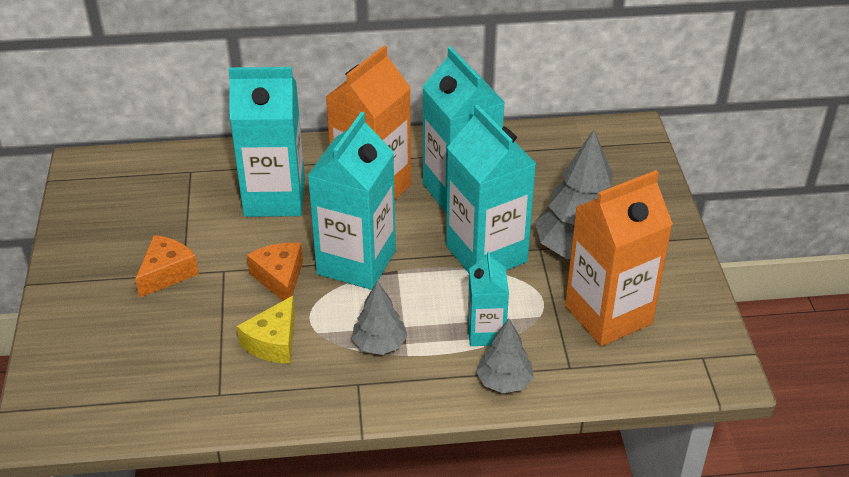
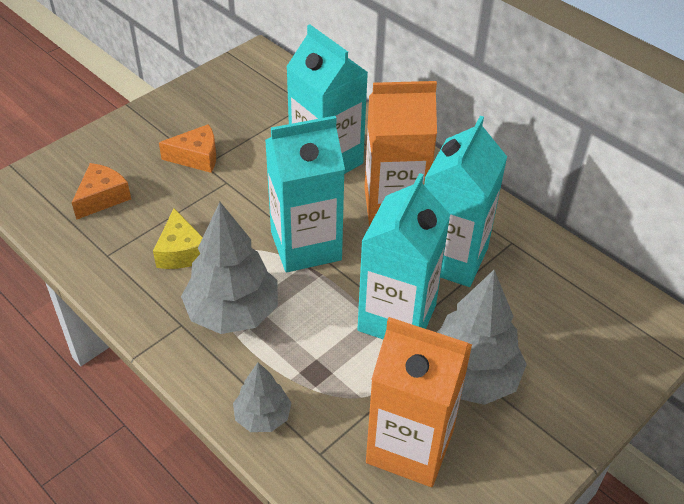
camera: 50 degrees right, 5 degrees up
yellow cheese [237,296,295,364] -> yellow cheese turned 90 degrees counterclockwise [153,209,203,269]
orange cheese [247,243,303,301] -> orange cheese moved to [72,163,131,220]
grey tree [352,281,408,355] -> grey tree [181,202,278,334], size x1.81
turquoise carton [467,251,509,346] -> none

